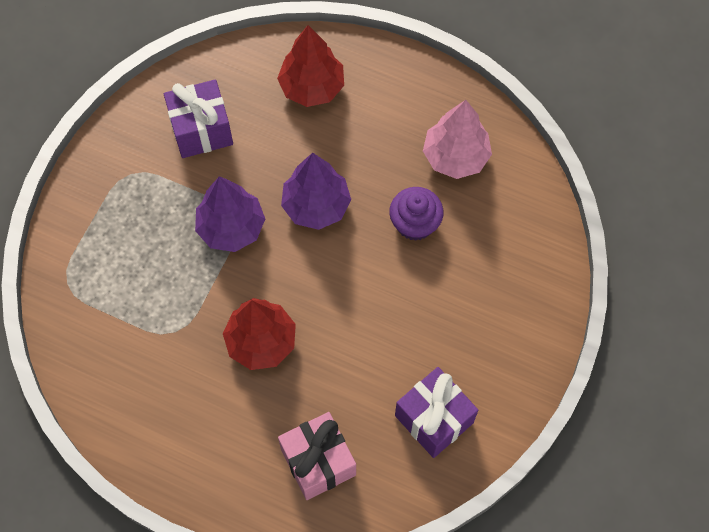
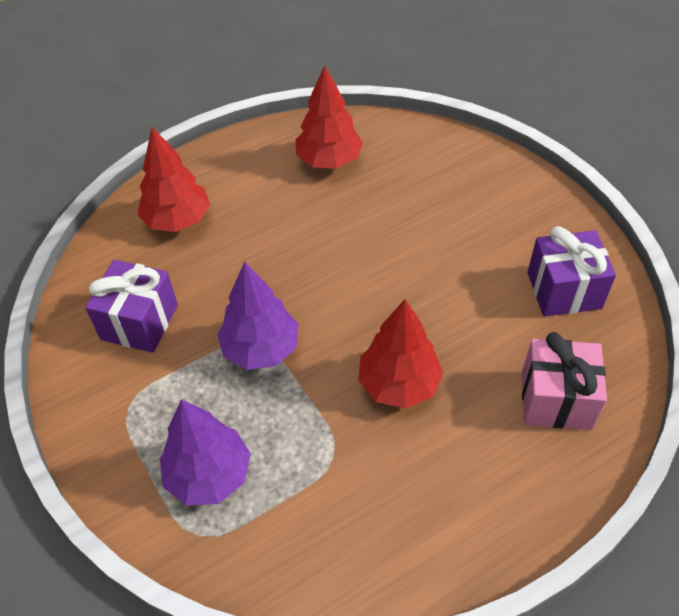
camera: 55 degrees left, 15 degrees down
purple tree [281,153,351,230] -> purple tree moved to [160,399,251,506]
purple cupcake [389,187,443,241] -> none
pink tree [423,100,492,179] -> red tree [295,65,363,169]

